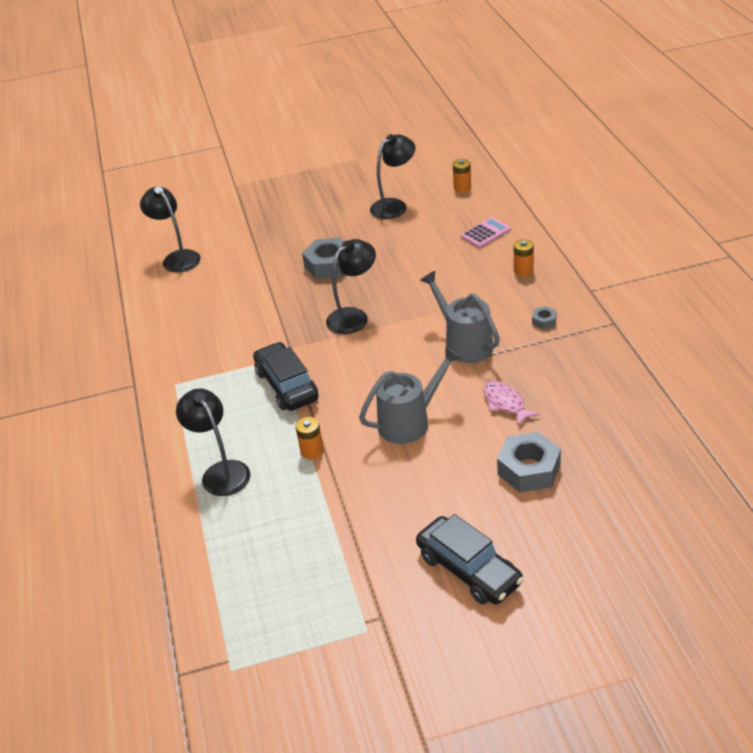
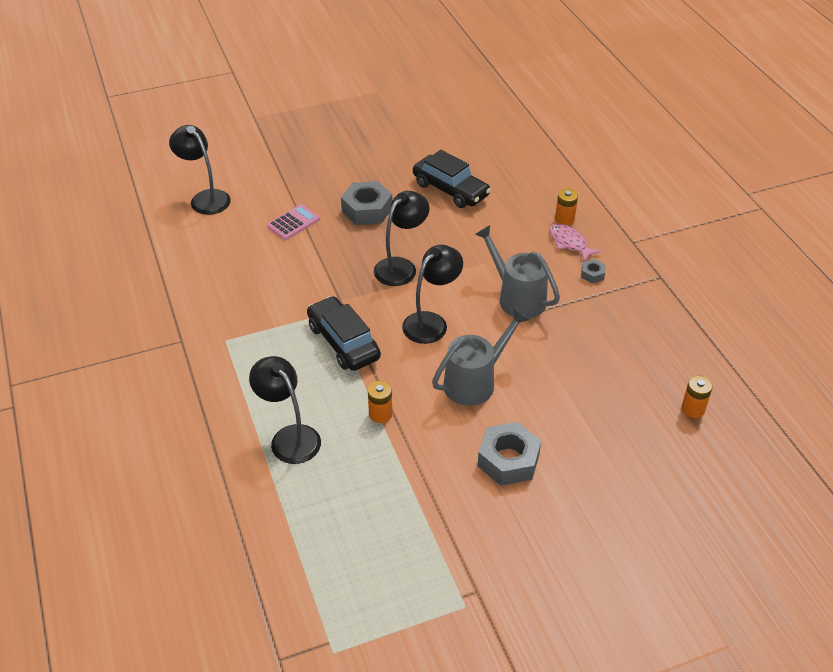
camera: 10 degrees left, 5 degrees up
black lamp [370,134,415,219] -> black lamp moved to [402,245,463,344]
black car [416,514,524,604] -> black car moved to [413,150,491,208]
orange battery [453,159,471,193] -> orange battery moved to [681,376,713,418]
pink calculator [461,217,511,248] -> pink calculator moved to [267,204,320,240]
pink fish [483,381,540,426] -> pink fish moved to [549,224,601,262]
grey nut [497,432,561,492] -> grey nut moved to [478,422,541,486]

